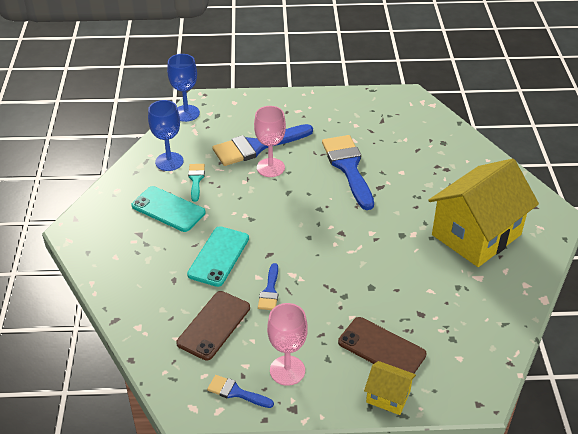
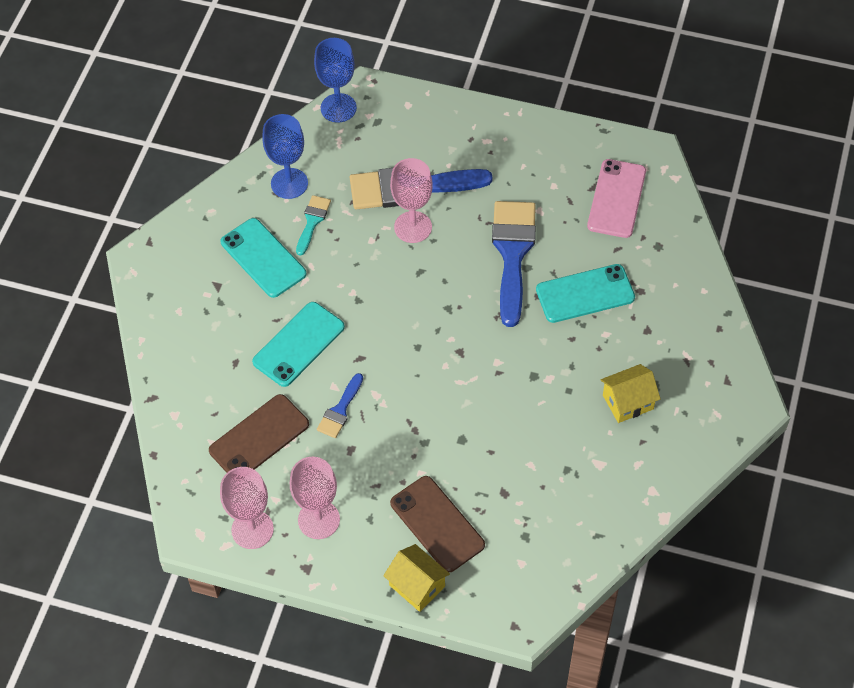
camera: 20 degrees right, 15 degrees up
blue brush [207,375,274,408] -> pink goblet [220,467,274,549]
yellow house [429,158,539,267] -> yellow house [601,364,661,423], size x0.44
none -> turquoise phone [536,264,635,323]
none -> pink phone [587,159,646,238]

